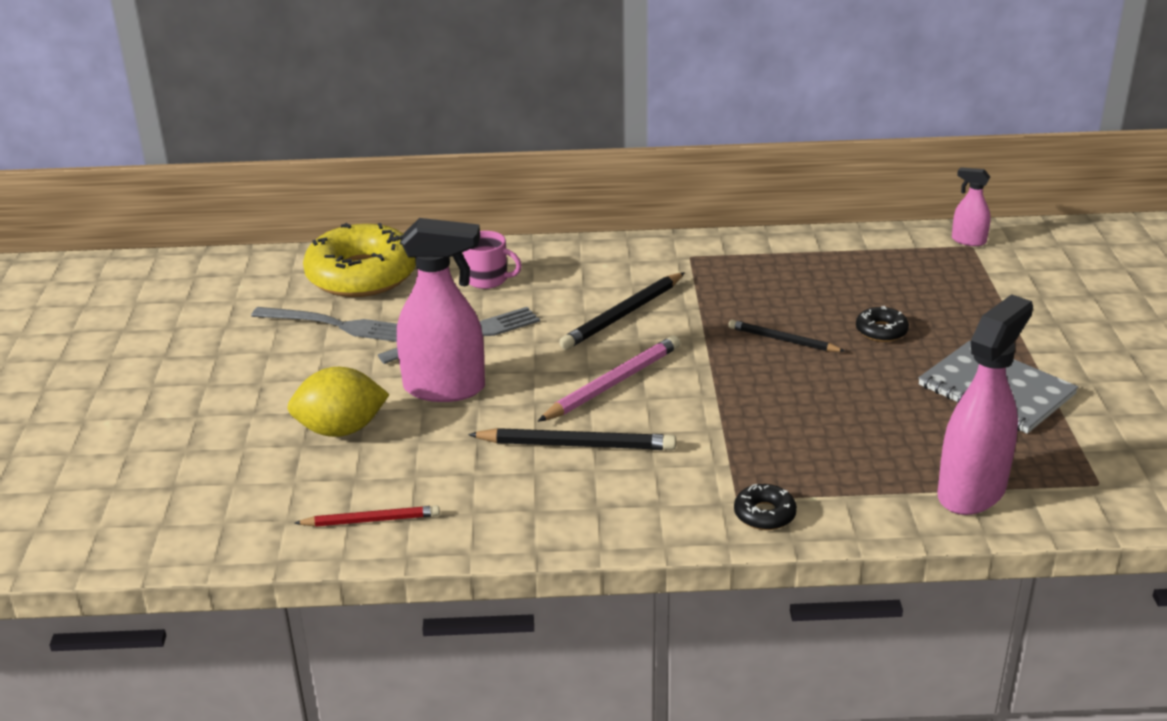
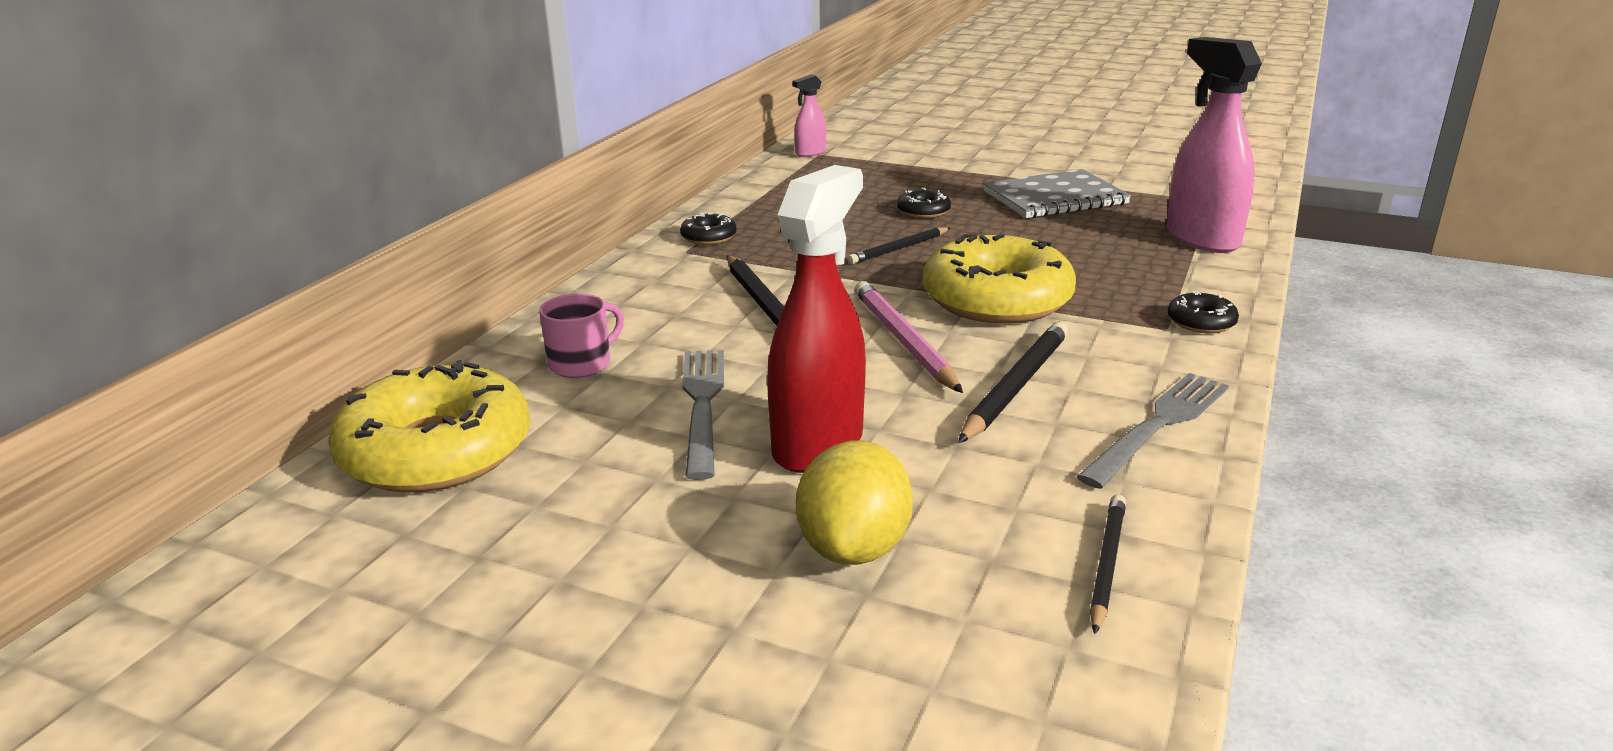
camera: 65 degrees left, 5 degrees down
grey fork [251,307,397,342] -> grey fork moved to [1077,373,1229,489]
red pencil [295,505,440,527] -> black pencil [1090,494,1126,634]
pink spray bottle [397,218,485,402] -> red spray bottle [767,165,866,473]
none -> black donut [680,213,737,245]
none -> yellow donut [923,233,1076,324]

